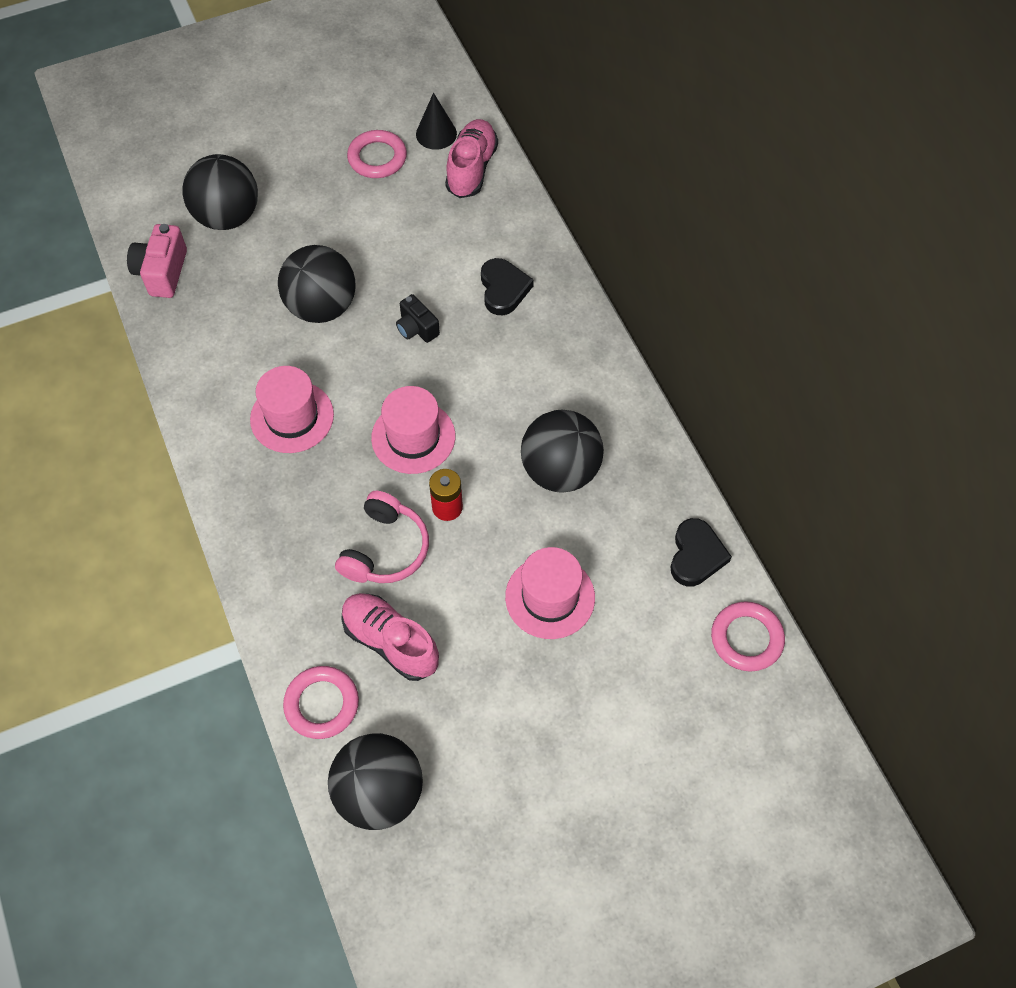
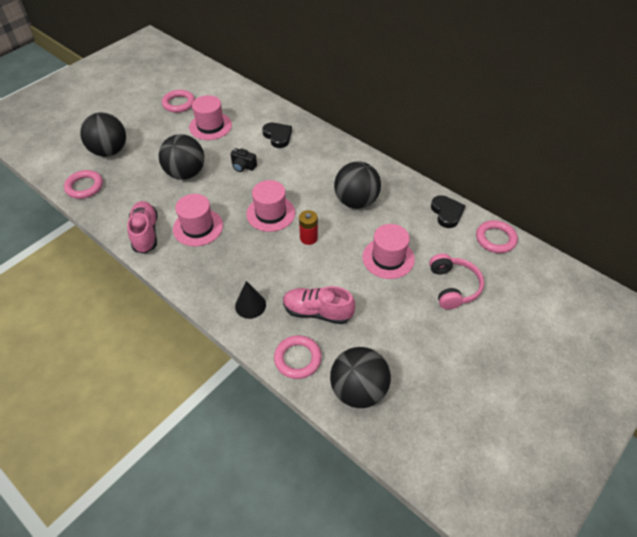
camera: 25 degrees left, 10 degrees down
pink camera [127,224,187,298] -> pink ring [64,170,103,199]
pink headphones [335,491,429,583] -> pink headphones moved to [429,253,484,309]
black cone [416,93,457,150] -> black cone moved to [235,281,266,319]
pink shoe [445,119,498,198] -> pink shoe moved to [127,201,158,254]
none -> pink hat [189,95,232,140]

